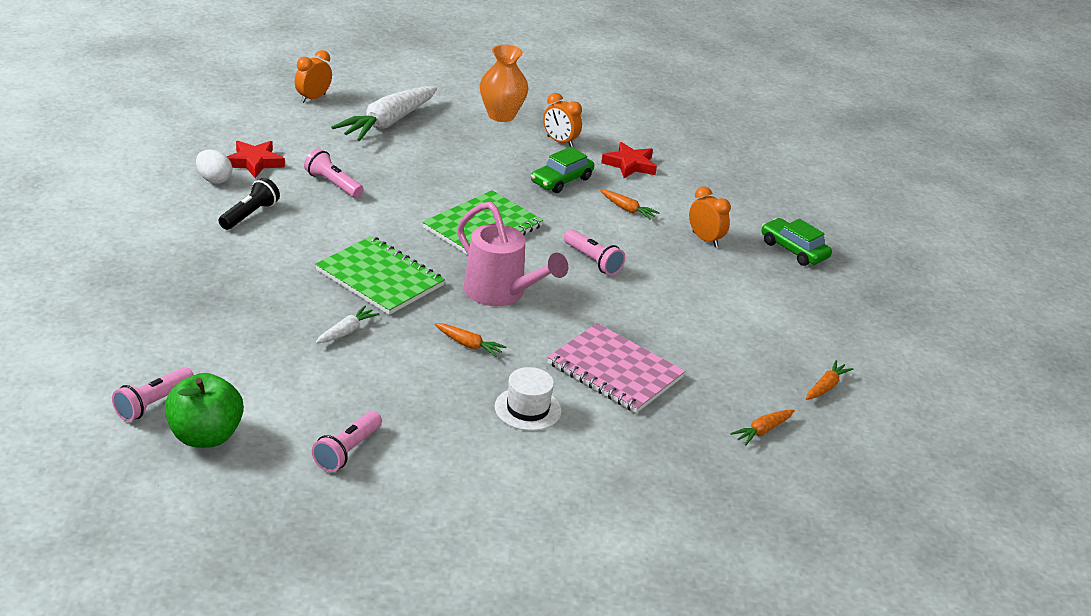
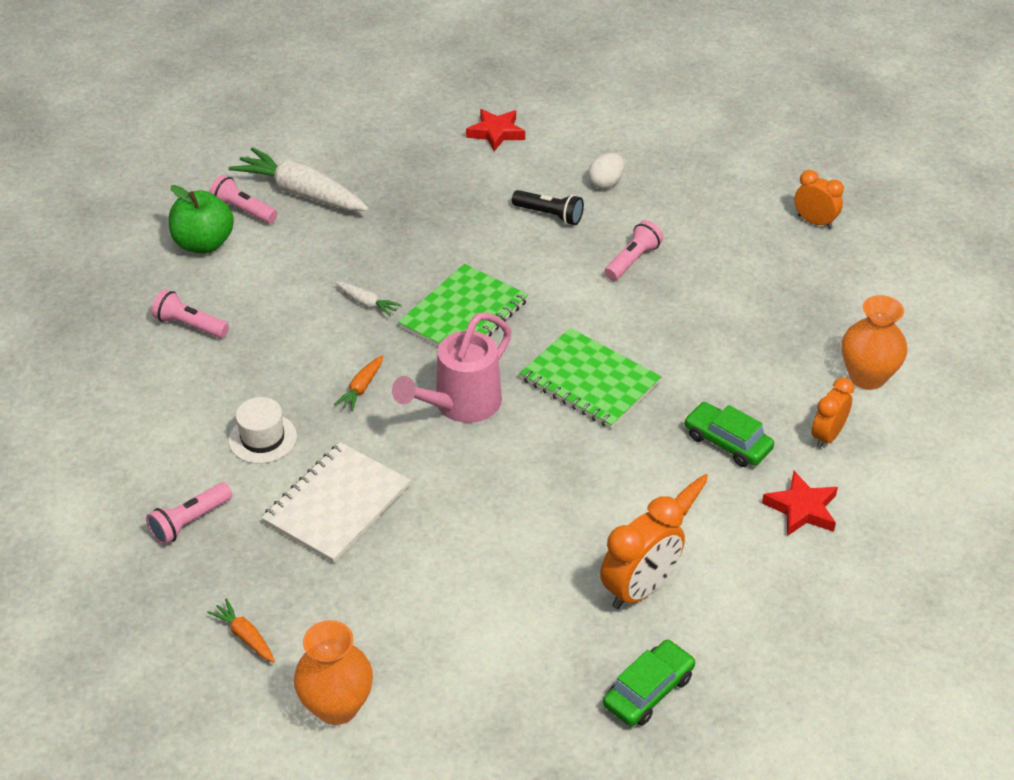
camera: 90 degrees right, 10 degrees up
red star [227,141,285,178] -> red star moved to [466,109,525,151]
white carrot [331,86,437,141] -> white carrot moved to [229,147,368,211]
pink notebook [547,323,685,413] -> white notebook [261,442,411,563]
pink flashlight [564,229,625,275] -> pink flashlight moved to [146,482,233,545]
orange clock [689,186,731,247] -> orange clock [600,496,685,609], size x1.55
orange carrot [806,360,853,400] -> orange vase [294,620,373,725]

